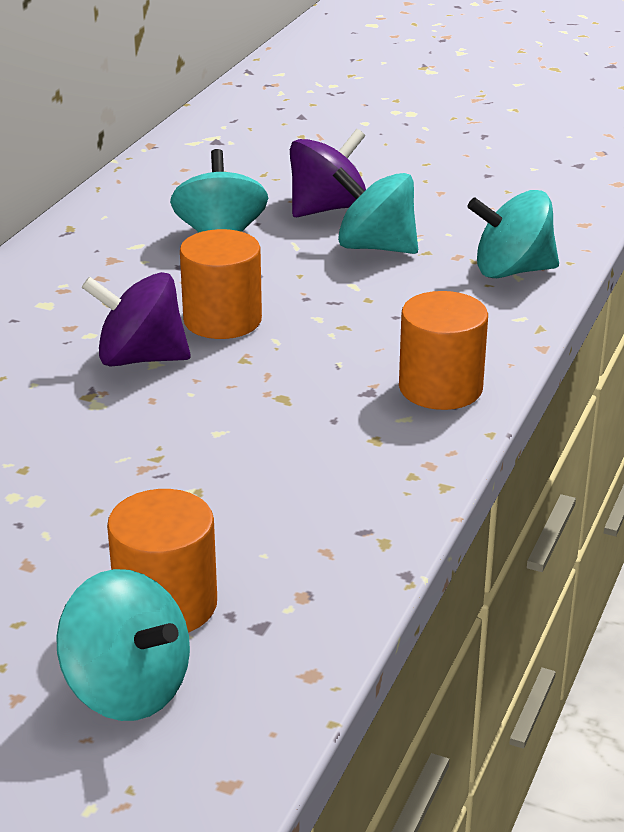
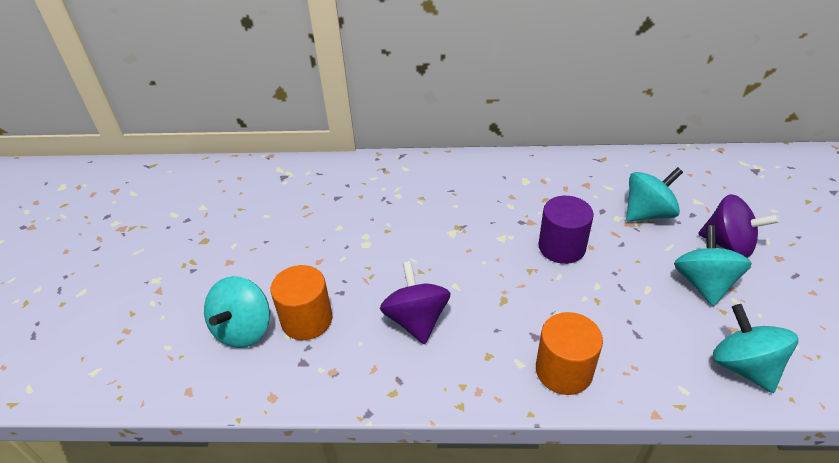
camera: 70 degrees right, 10 degrees up
purple spinning top [82,272,191,367] -> purple spinning top moved to [380,261,451,344]
orange cylinder [180,229,262,339] -> purple cylinder [538,196,594,264]

